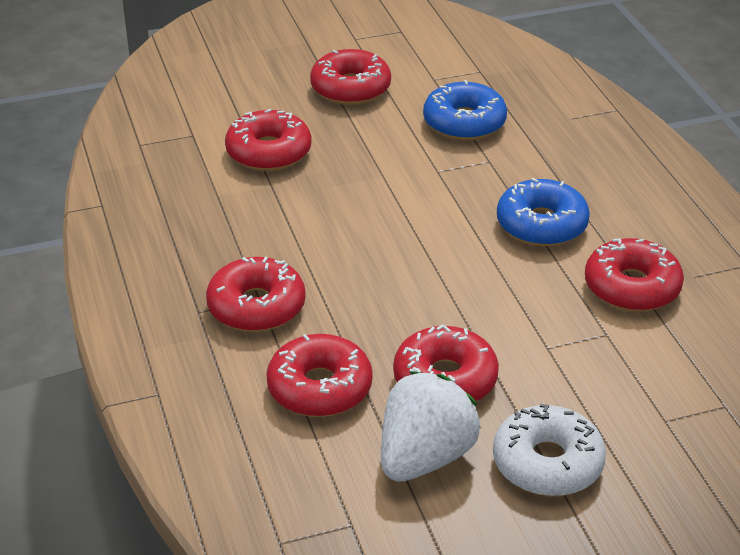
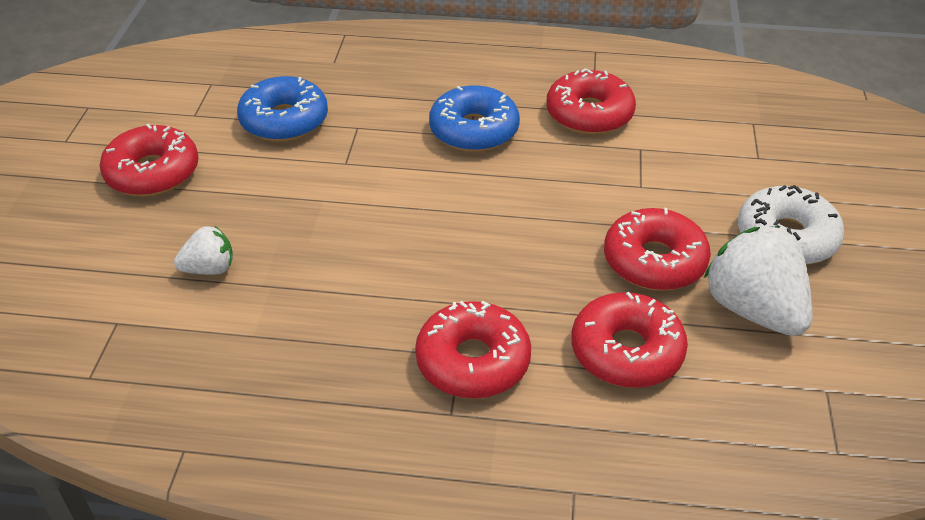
camera: 65 degrees left, 5 degrees up
red donut [225,109,311,171] -> white strawberry [174,226,233,275]

